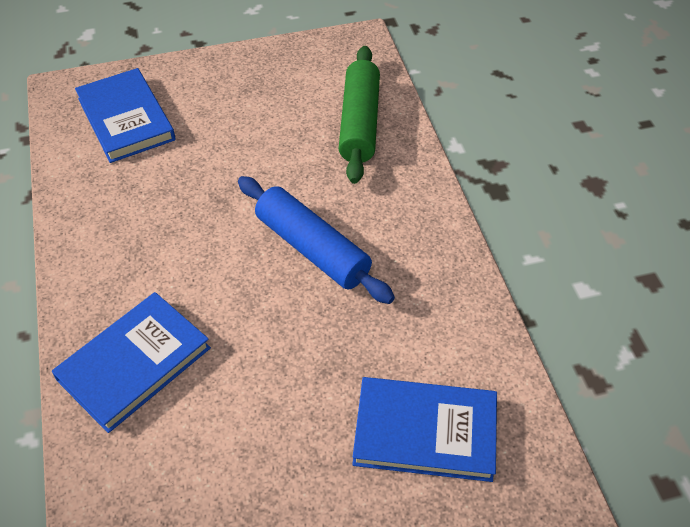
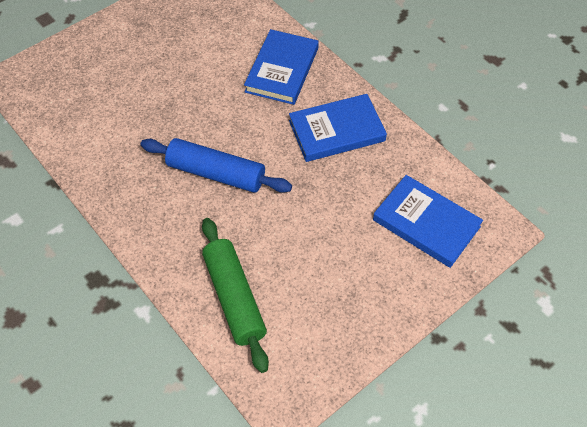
camera: 155 degrees right, 5 degrees up
blue book [352,377,497,482] -> blue book moved to [289,94,387,162]

